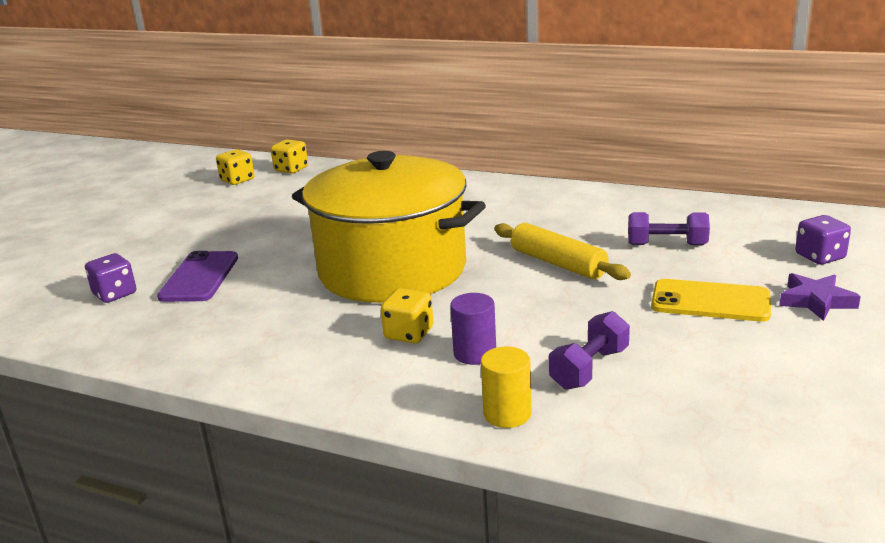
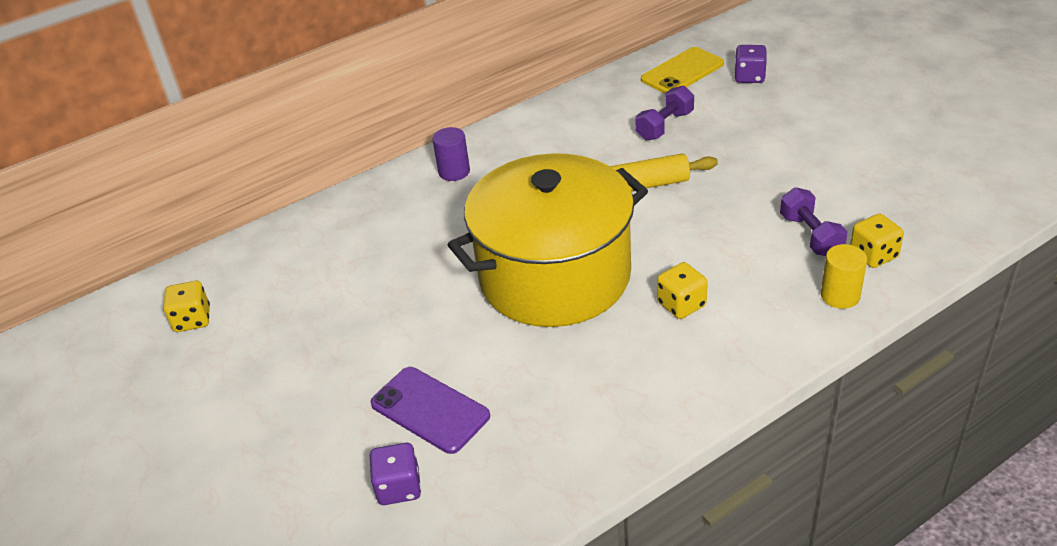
camera: 55 degrees left, 15 degrees up
yellow dice [271,139,308,173] -> yellow dice moved to [850,213,904,268]
purple cylinder [450,293,496,365] -> purple cylinder moved to [432,127,470,181]
yellow phone [651,279,771,322] -> yellow phone moved to [641,47,724,94]
purple star [779,273,861,321] -> none

